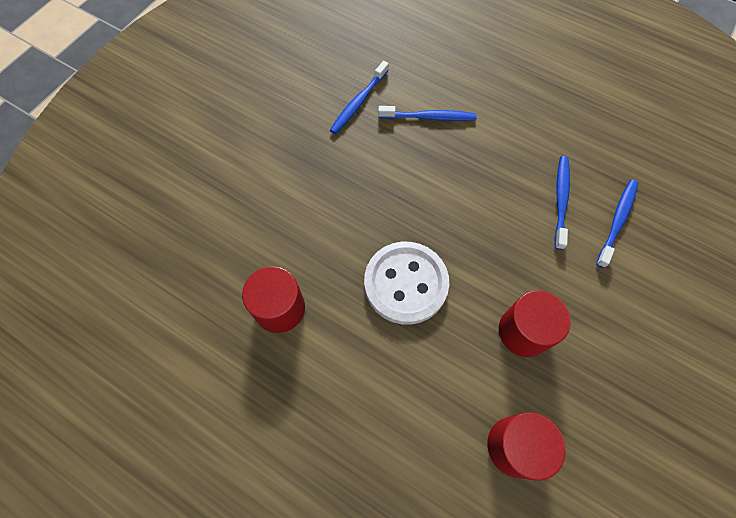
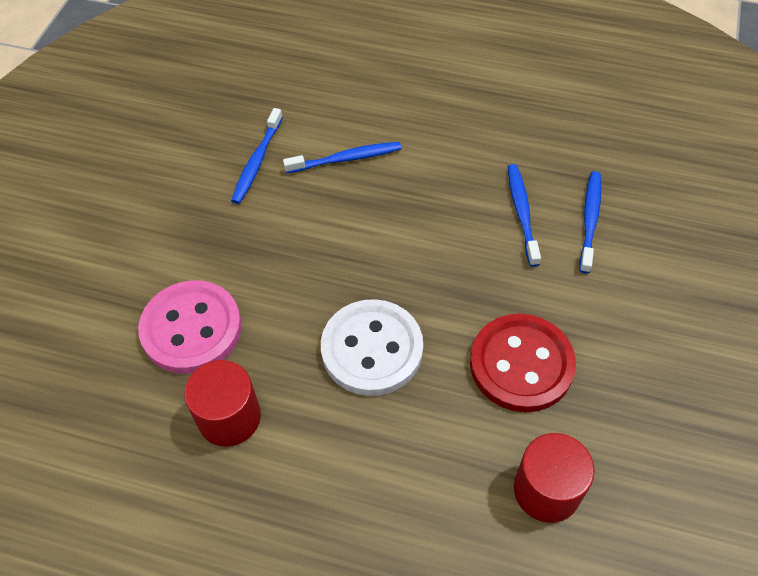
camera: 15 degrees left, 10 degrees down
red cylinder [499,291,571,357] -> red button [470,314,576,412]
none -> pink button [138,280,242,374]

